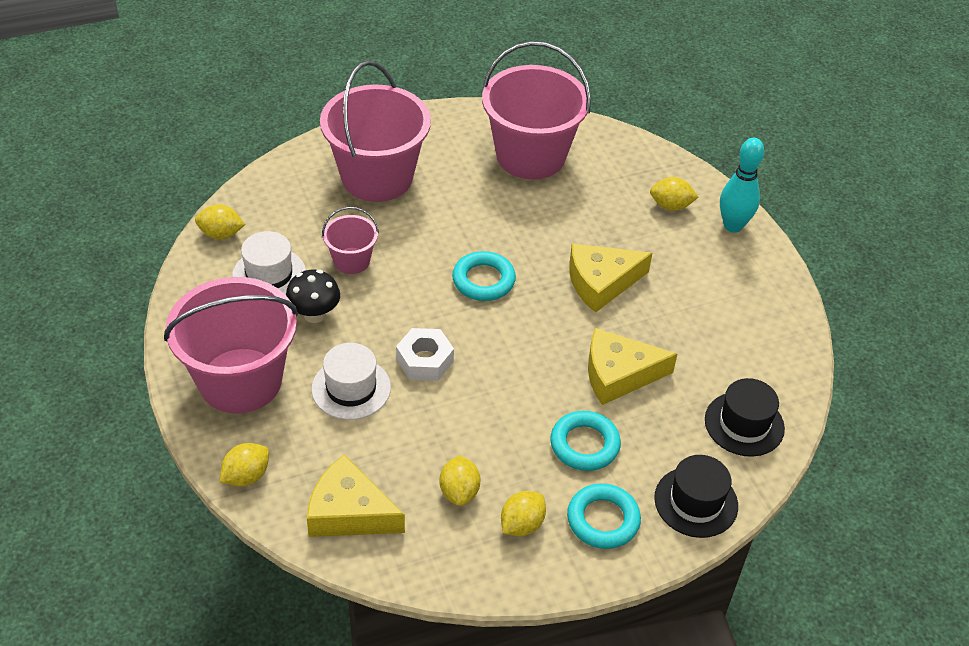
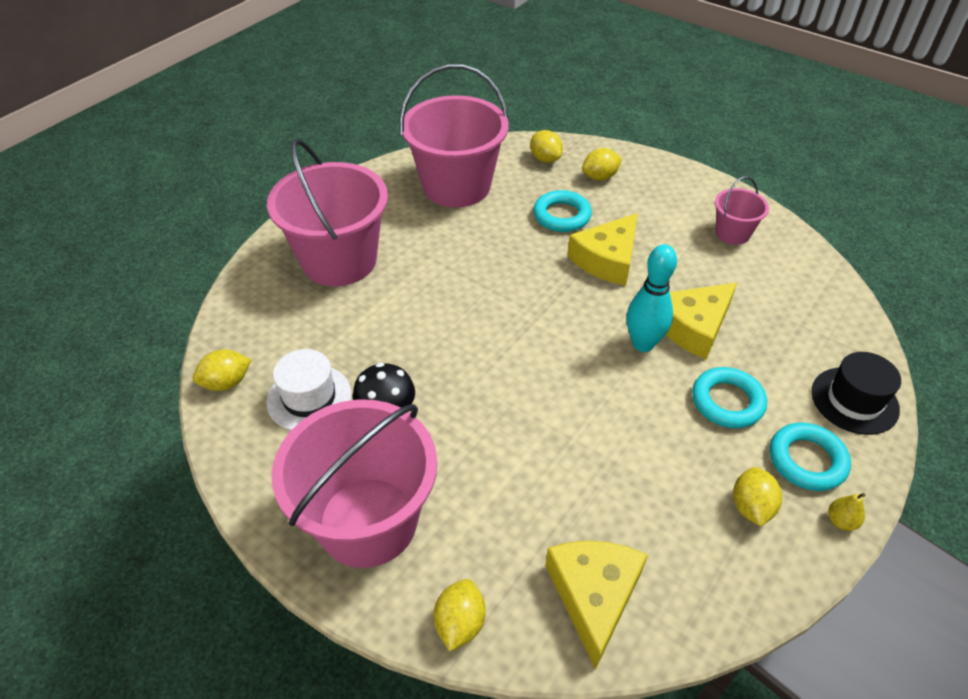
camera: 30 degrees left, 0 degrees up
yellow cheese [307,455,405,537] -> yellow cheese turned 105 degrees clockwise [545,541,648,670]
white hat [311,343,391,420] -> none
pink bucket [322,207,379,274] -> pink bucket moved to [715,176,769,245]
white nut [396,328,454,381] -> none
yellow lemon [439,455,481,506] -> yellow lemon moved to [530,130,563,163]
turquoise ring [452,251,516,301] -> turquoise ring moved to [533,190,592,232]
black hat [705,378,785,457] -> none
turquoise bowling pin [720,138,764,233] -> turquoise bowling pin moved to [627,244,677,352]
none -> yellow pear [828,493,865,531]

